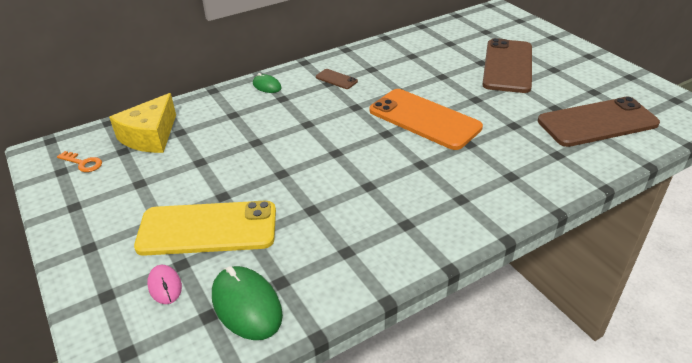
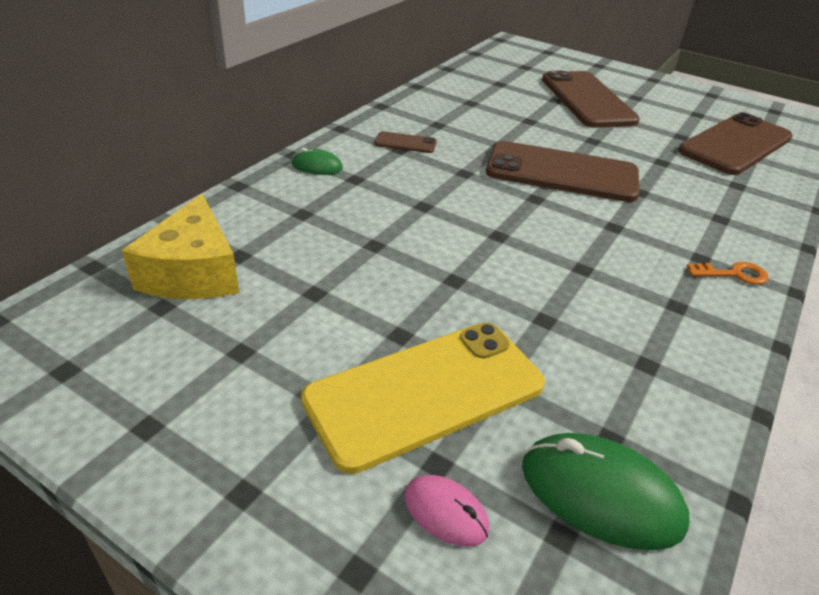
camera: 30 degrees left, 0 degrees up
orange key [57,151,102,172] -> orange key moved to [687,262,768,285]
orange phone [370,89,483,150] -> brown phone [486,141,640,202]

